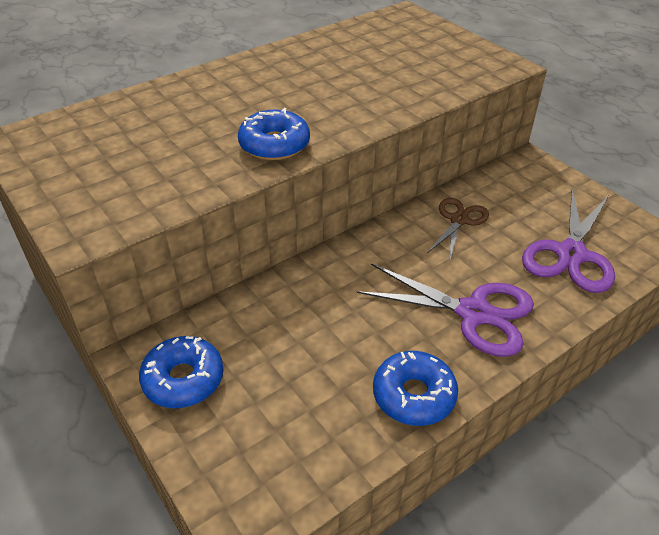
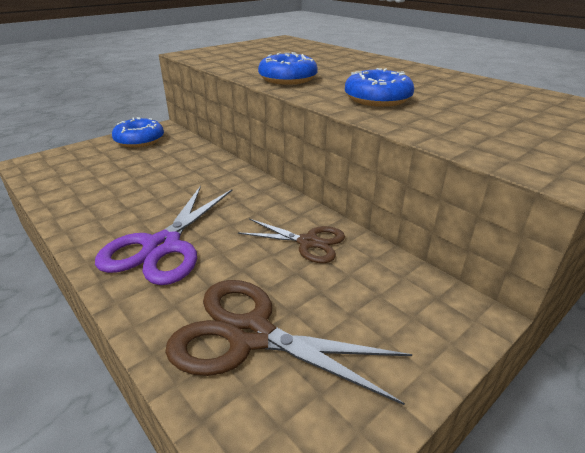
camera: 85 degrees right, 10 degrees down
blue donut [373,351,458,426] -> blue donut moved to [345,68,414,107]
purple scissors [522,189,615,293] -> brown scissors [165,280,412,405]

